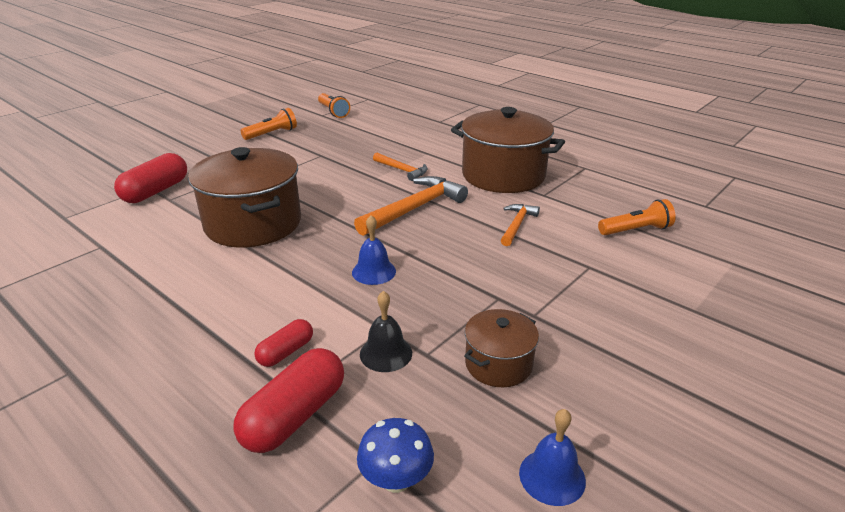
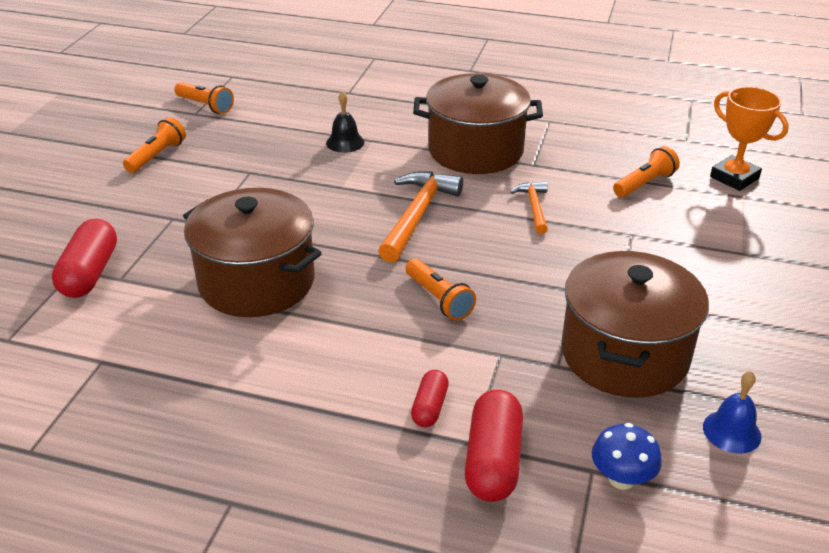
camera: 25 degrees left, 5 degrees up
blue bell [352,215,396,285] -> orange flashlight [406,259,476,321]
black bell [360,291,412,372] -> black bell moved to [326,91,364,153]
orange hammer [373,153,428,181] -> none
brown pot [464,309,539,387] -> brown pot [561,251,709,398], size x1.96
none -> orange trophy [710,87,789,191]

